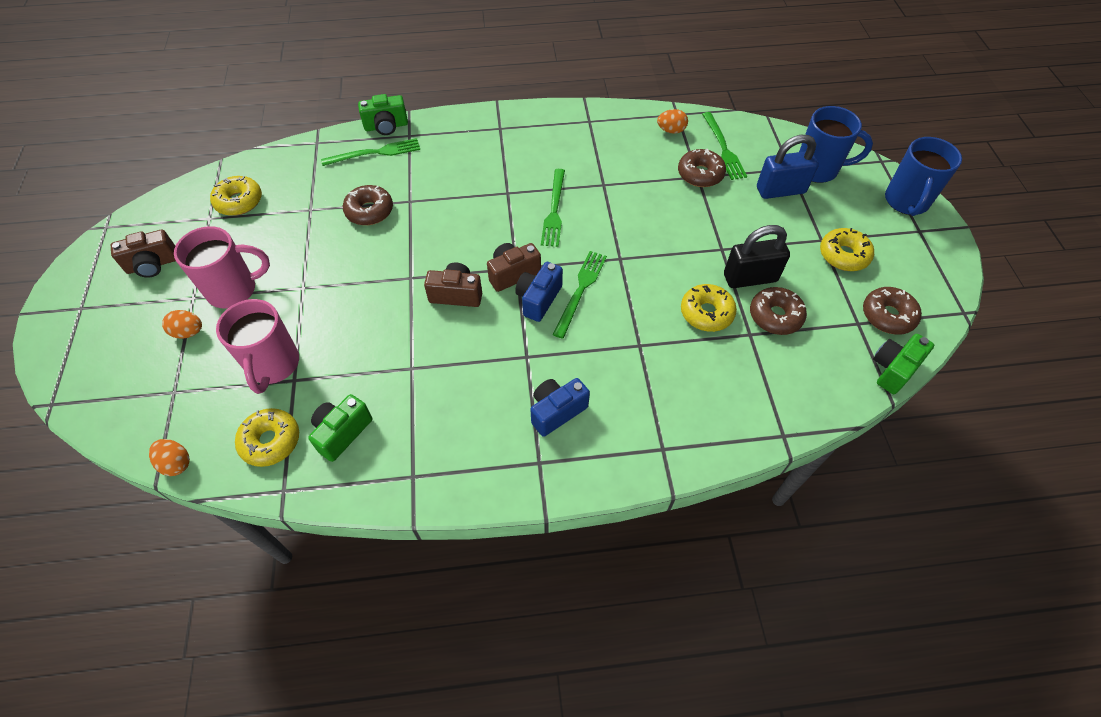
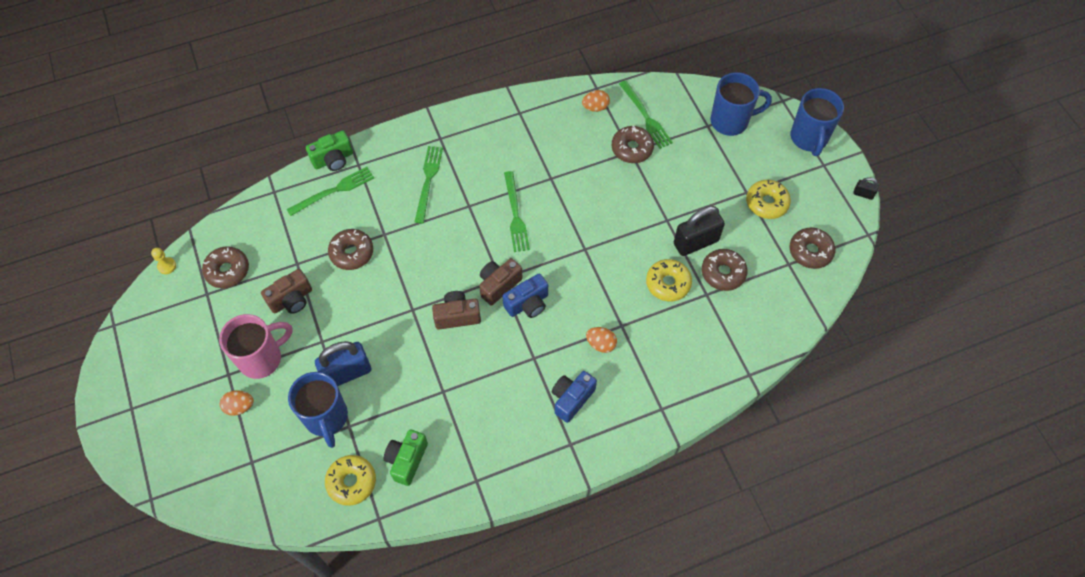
camera: 15 degrees left, 5 degrees up
brown camera [111,230,176,278] -> brown camera moved to [261,269,312,314]
orange egg [149,439,190,476] -> orange egg moved to [586,327,617,353]
yellow donut [210,176,262,216] -> brown donut [202,246,249,288]
pink mug [216,299,299,394] -> blue mug [288,372,348,448]
blue camera [515,262,563,322] -> blue camera turned 135 degrees counterclockwise [503,273,548,318]
green fork [553,251,607,339] -> green fork moved to [415,146,443,224]
blue padlock [757,135,819,199] -> blue padlock moved to [315,341,372,386]
green camera [873,334,934,394] -> none
none -> yellow pawn [151,248,176,274]
none -> black padlock [853,177,879,200]

